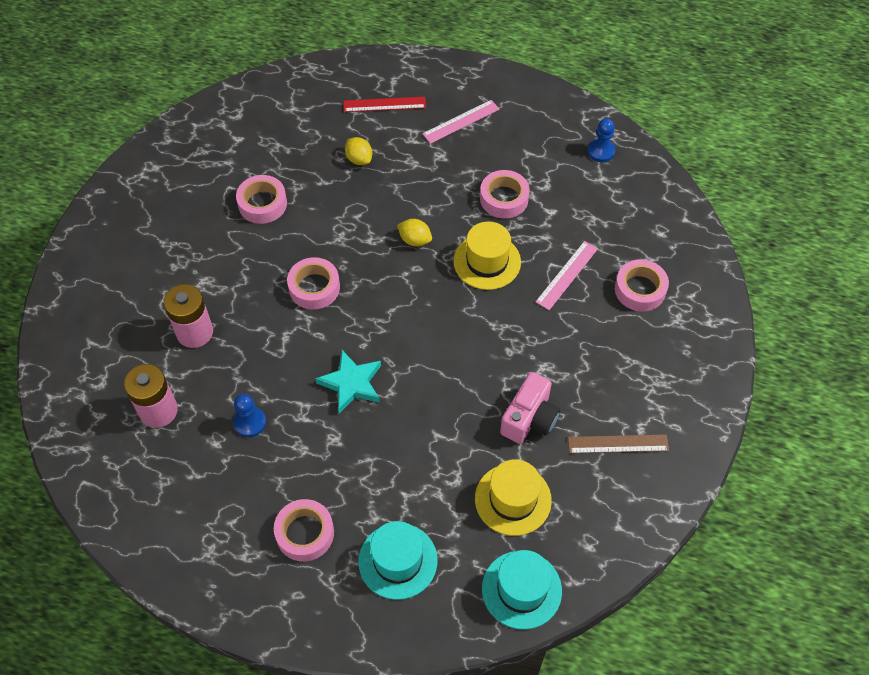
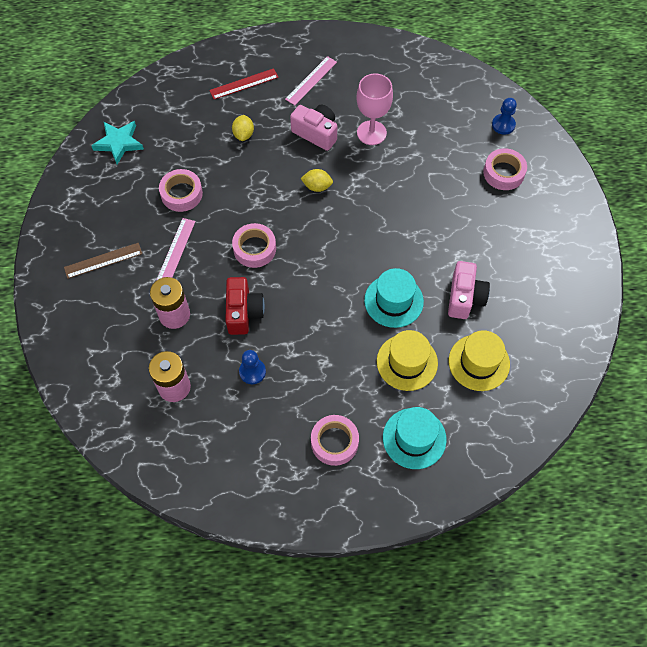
camera: 20 degrees left, 5 degrees up
turquoise star [315,350,381,413] -> turquoise star moved to [91,121,144,164]
yellow lemon [345,137,372,165] -> yellow lemon turned 60 degrees clockwise [232,115,254,141]
yellow hat [453,222,521,290] -> yellow hat moved to [377,330,438,391]
pink tape [480,170,530,219] -> pink goblet [357,73,393,145]
turquoise hat [482,550,562,630] -> turquoise hat moved to [364,268,424,328]
pink ruler [535,241,598,310] -> pink ruler moved to [156,218,196,281]
brown ruler [568,434,669,454] -> brown ruler moved to [64,243,142,279]
blue pawn [588,118,615,162] -> blue pawn moved to [492,98,517,135]
none -> red camera [225,277,265,335]
none -> pink camera [290,105,337,151]

